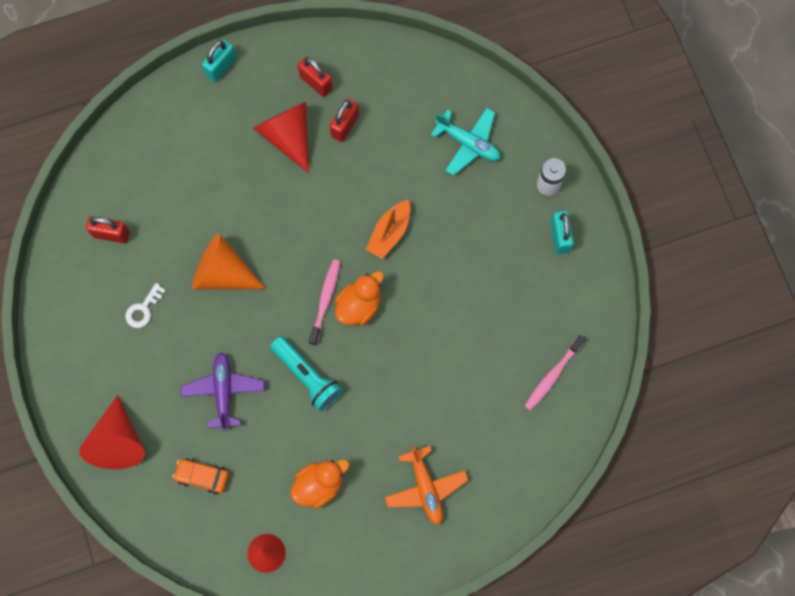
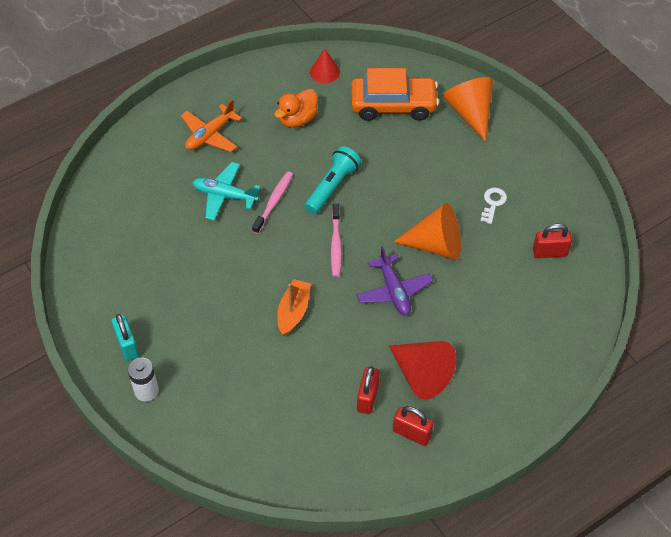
camera: 165 degrees right, 20 degrees down
red cone [79,395,145,469] -> orange cone [442,77,493,142]
orange car [173,458,228,494] -> orange car [351,68,439,121], size x1.98
purple plane [181,352,265,431] -> purple plane moved to [356,246,433,315]
turquoise padlock [202,40,236,82] -> none
turquoise flashlight [270,336,343,411] -> turquoise flashlight turned 90 degrees clockwise [305,146,361,214]
orange duck [335,271,384,325] -> none
orange plane [385,445,469,525] -> orange plane turned 105 degrees counterclockwise [181,99,242,152]
turquoise plane [431,108,500,176] -> turquoise plane moved to [193,162,260,220]
pink toothbrush [525,335,585,411] -> pink toothbrush moved to [252,171,293,234]

